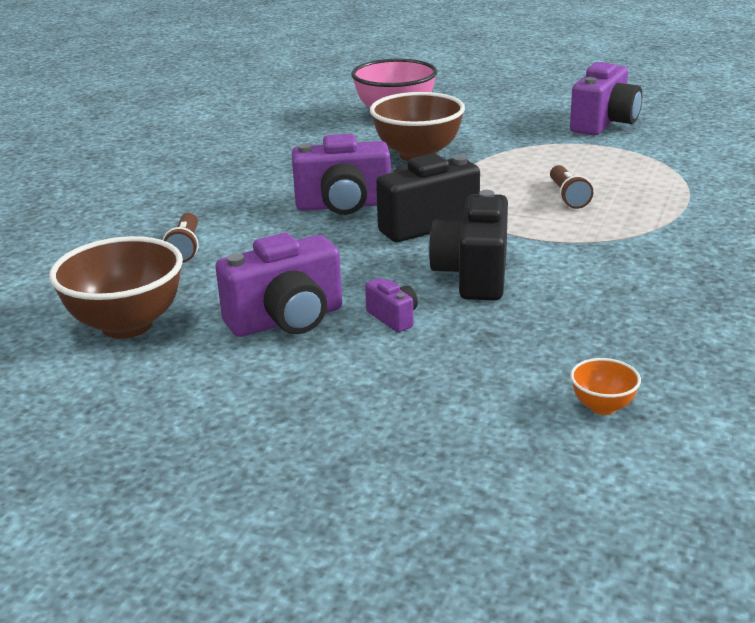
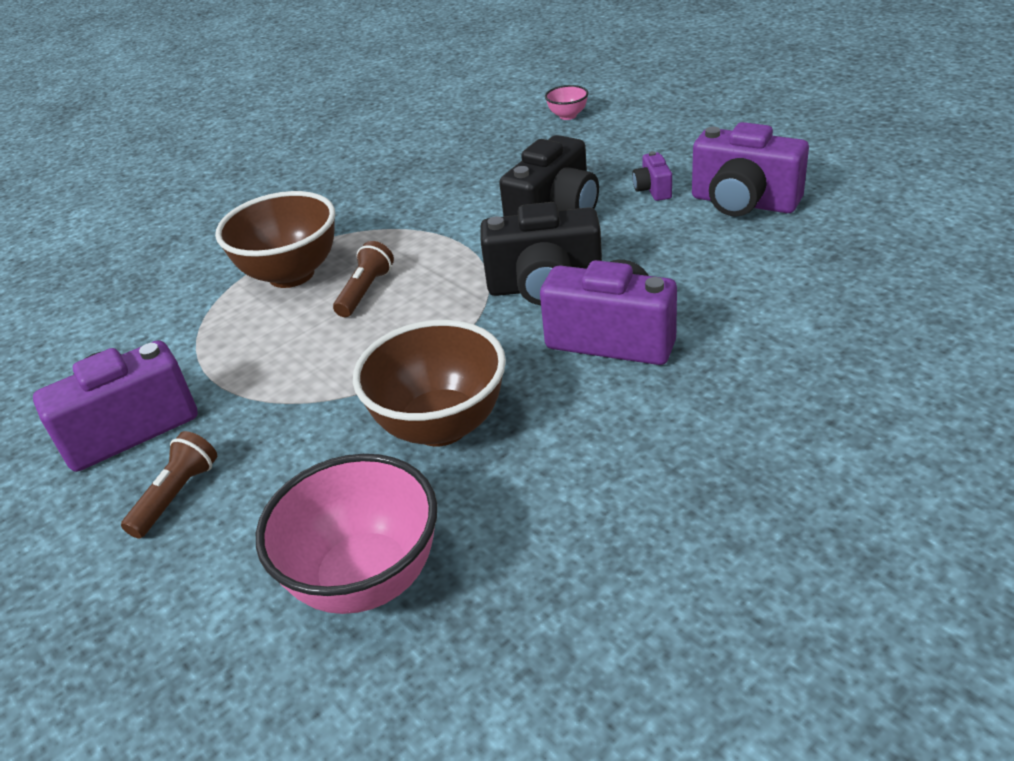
camera: 150 degrees left, 10 degrees up
brown bowl [49,236,183,339] -> brown bowl moved to [215,191,335,288]
brown flashlight [163,213,199,263] -> brown flashlight moved to [121,431,217,539]
purple camera [215,233,342,337] -> purple camera turned 150 degrees counterclockwise [692,122,809,216]
orange bowl [570,358,641,415] -> pink bowl [545,85,588,120]

